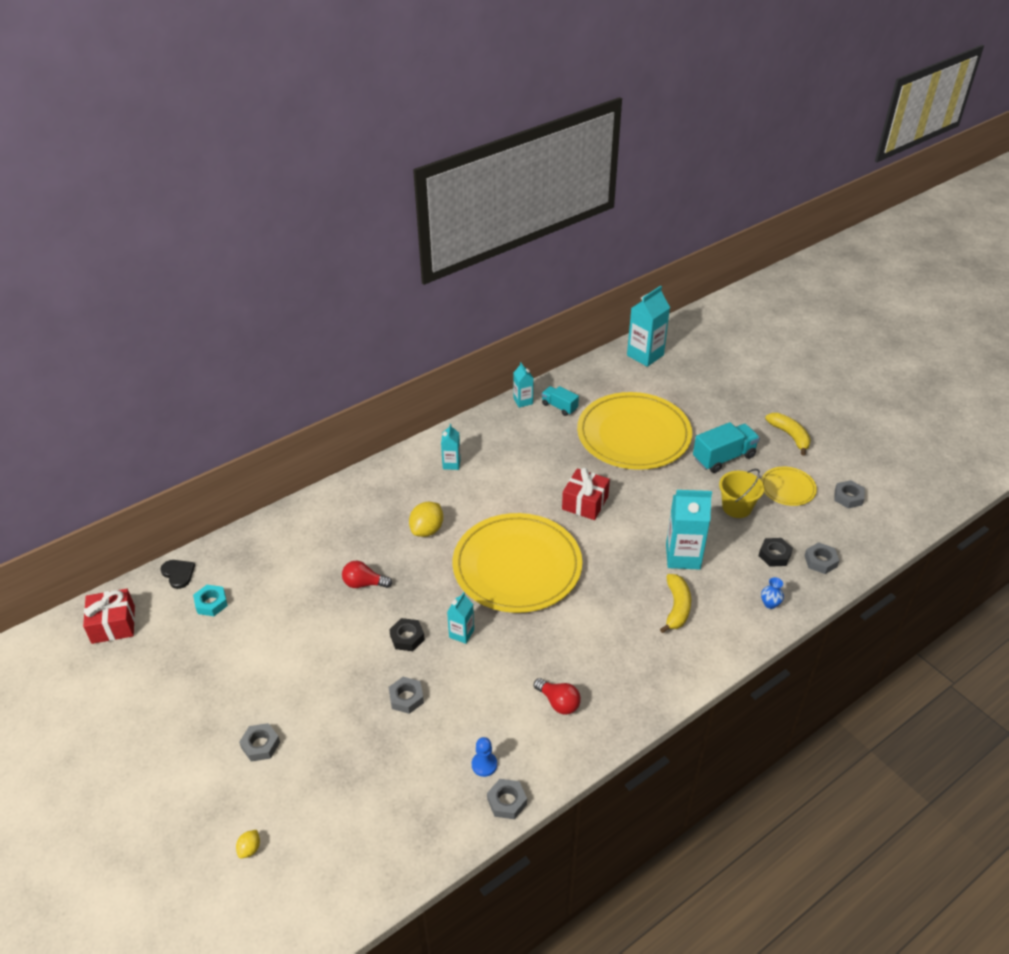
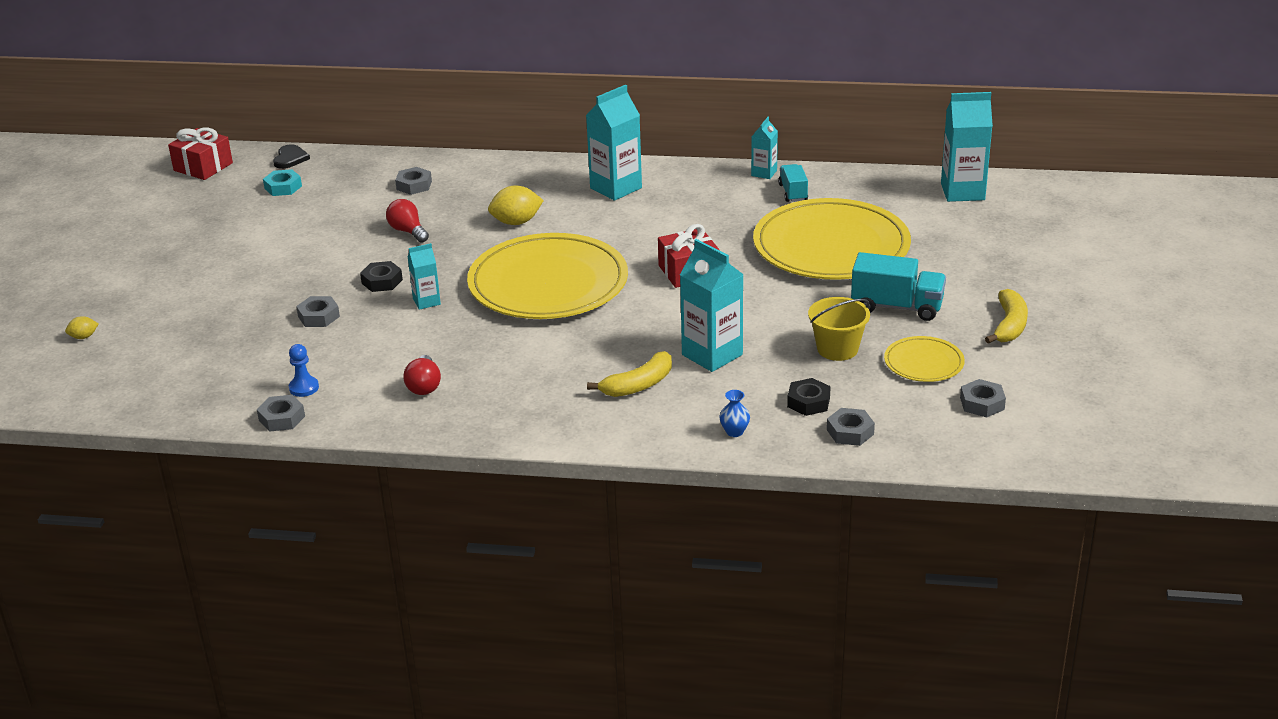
camera: 45 degrees right, 10 degrees down
grey nut [239,723,280,762] -> grey nut moved to [395,167,432,195]
turquoise carton [441,424,461,470] -> turquoise carton [586,85,642,201], size x1.82

